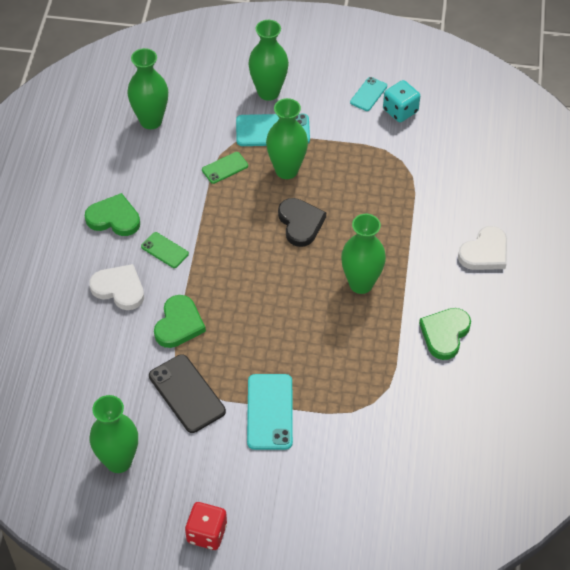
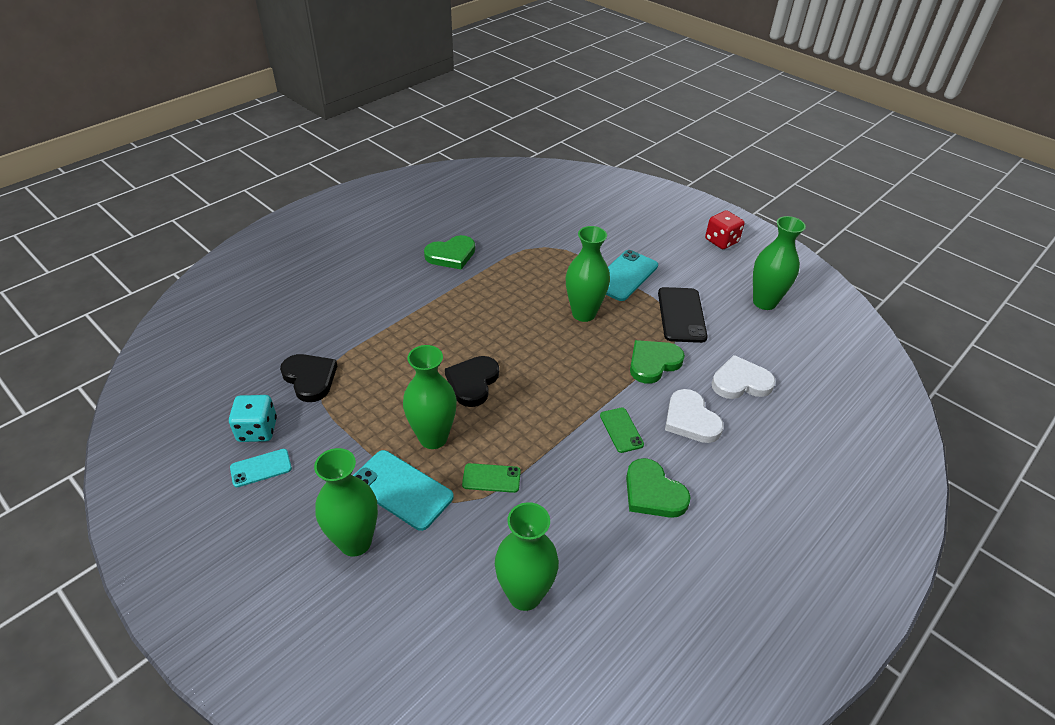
camera: 145 degrees left, 10 degrees down
green vase [341,214,386,294] -> green vase moved to [566,226,610,322]
white heart [458,226,507,270] -> white heart moved to [712,355,776,399]
none -> black heart [280,354,337,402]

